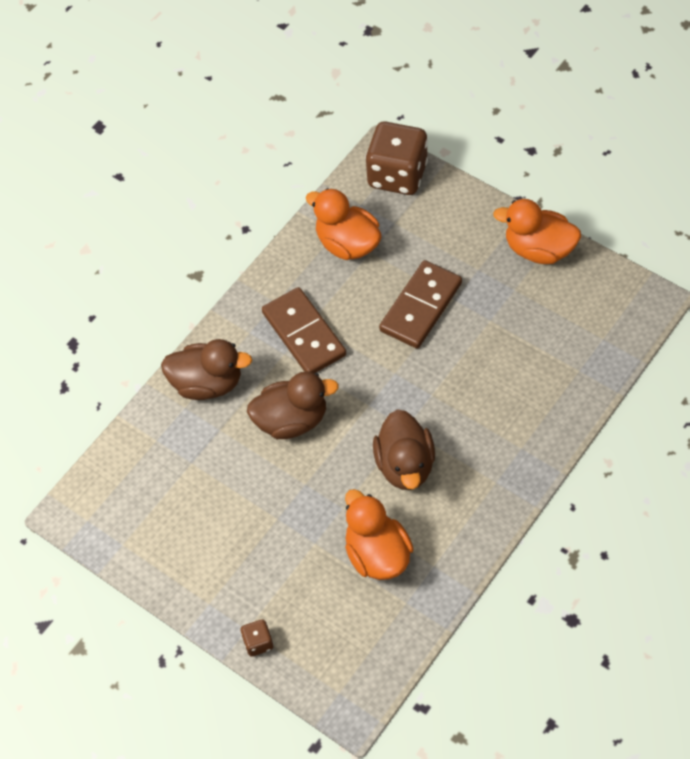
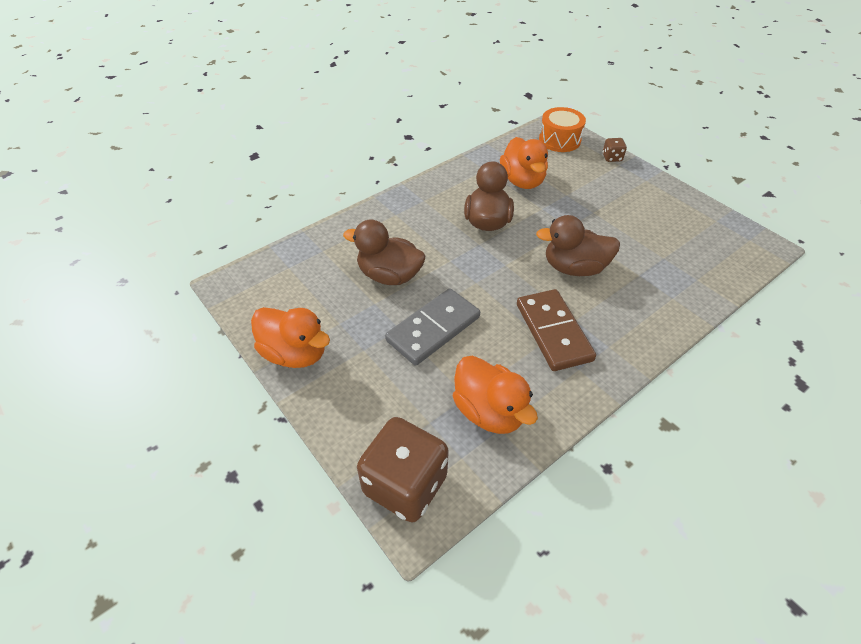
camera: 170 degrees left, 10 degrees down
brown duck [161,339,252,400] -> brown duck moved to [343,219,425,285]
brown domino [379,260,462,349] -> grey domino [385,288,480,366]
none -> orange drum [539,107,586,152]

